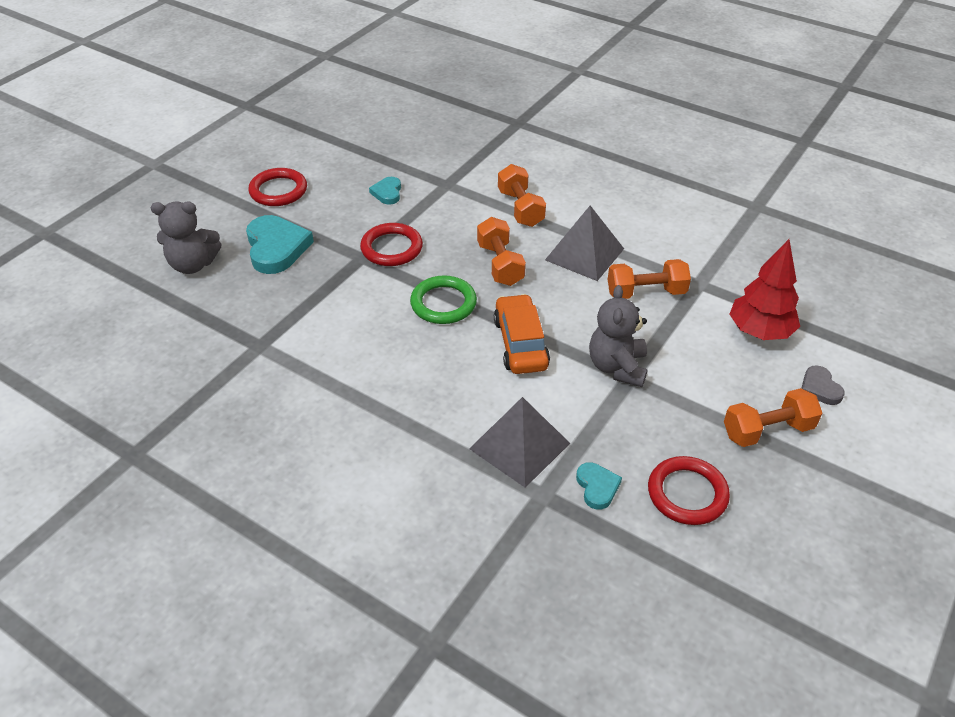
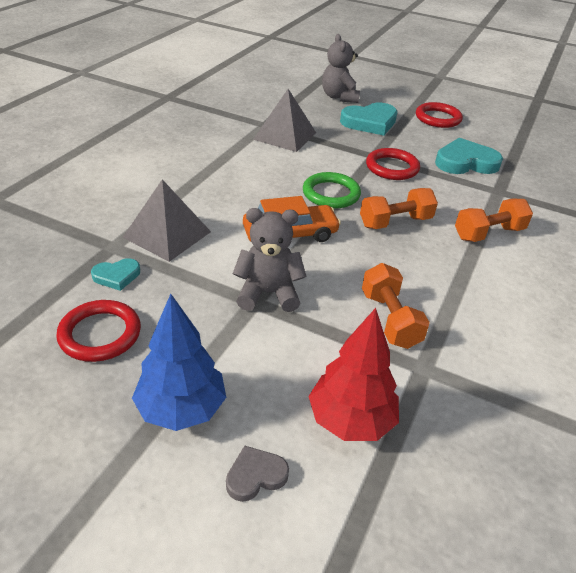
camera: 80 degrees right, 5 degrees down
turquoise heart [369,177,401,205] -> turquoise heart [435,138,503,174], size x1.91
grey pyramid [545,206,624,281] -> grey pyramid moved to [253,89,316,152]
orange dumbbell [724,388,822,447] -> blue tree [132,294,226,431]

